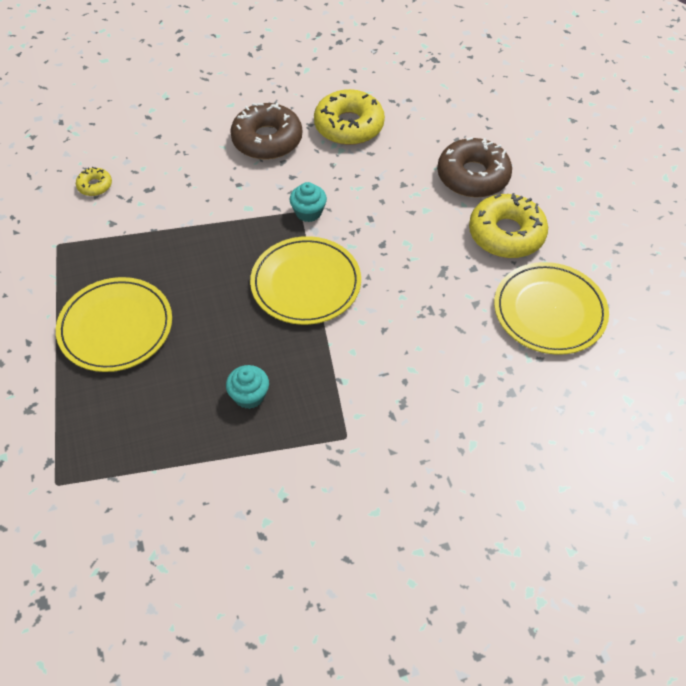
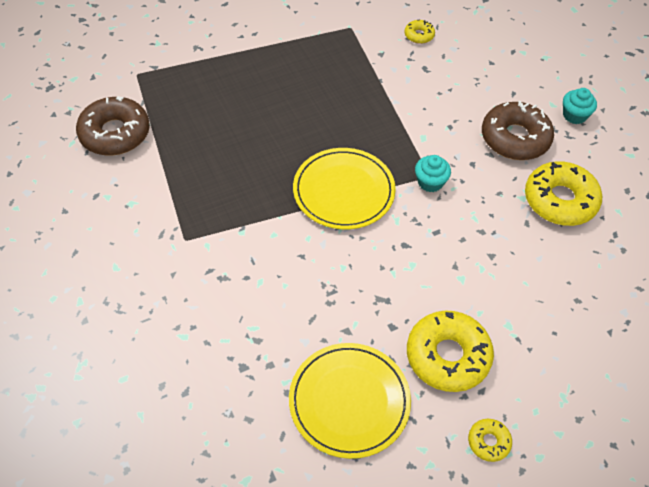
camera: 80 degrees right, 0 degrees up
yellow plate [56,277,172,372] -> none
turquoise cupcake [226,365,269,409] -> turquoise cupcake moved to [563,88,597,124]
brown donut [437,137,512,197] -> brown donut moved to [76,96,150,156]
none -> yellow donut [468,419,512,462]

